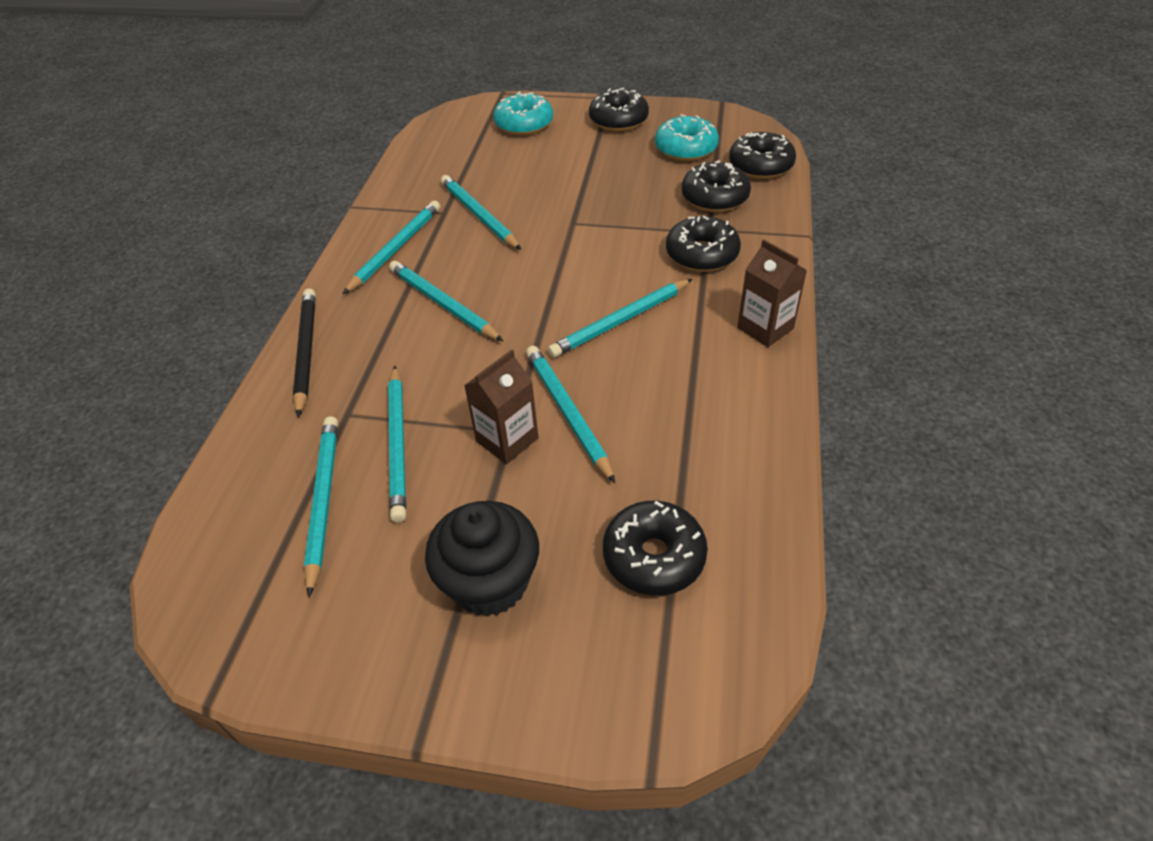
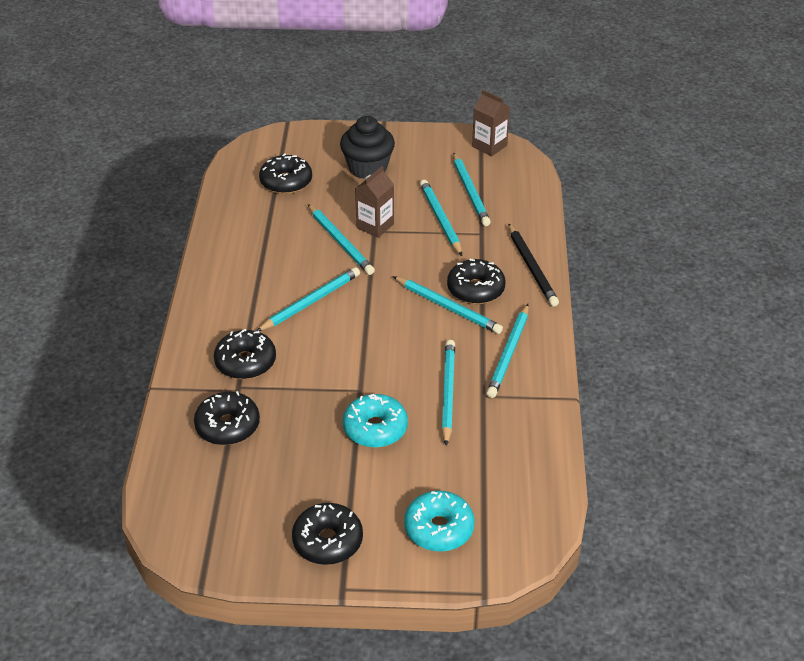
camera: 170 degrees right, 5 degrees down
turquoise pencil [441,175,521,250] -> turquoise pencil turned 135 degrees counterclockwise [442,340,455,446]
turquoise donut [655,114,719,161] -> turquoise donut moved to [343,394,408,448]
black donut [729,132,796,179] -> black donut moved to [447,259,506,304]
brown carton [737,239,807,347] -> brown carton moved to [472,90,510,156]

